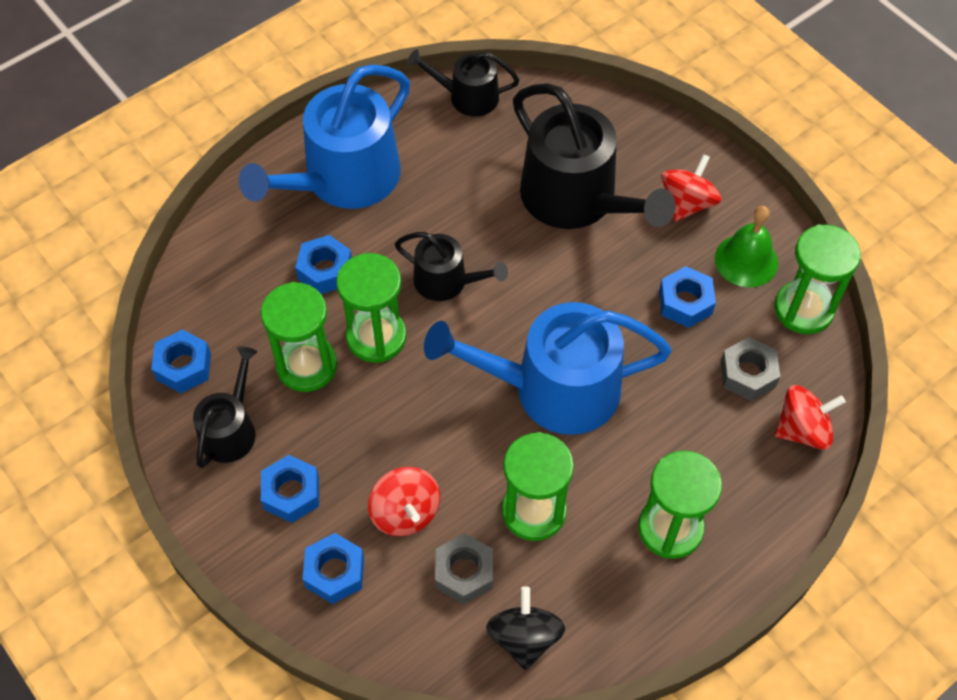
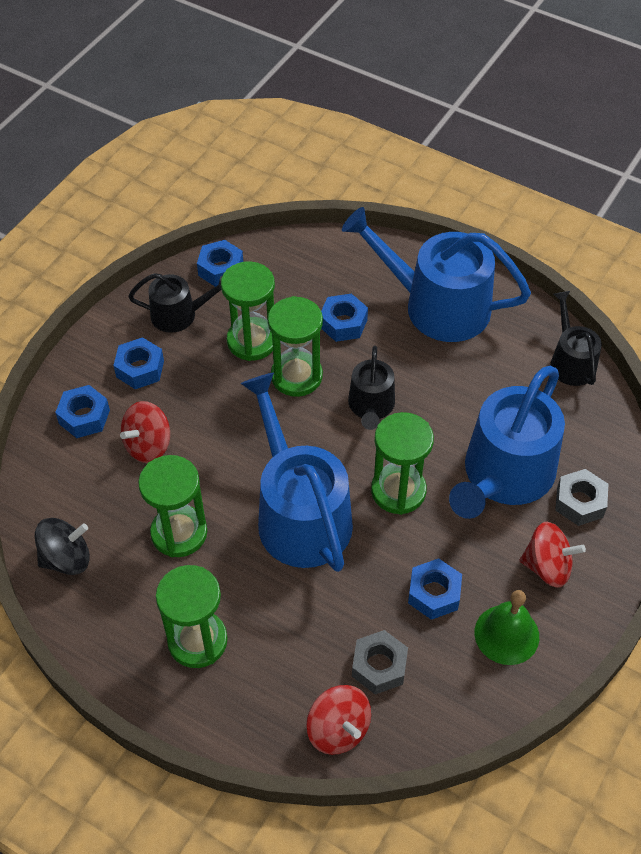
camera: 70 degrees right, 5 degrees down
grey nut [435,533,493,604] -> grey nut moved to [555,469,608,526]
black watering can [513,83,676,229] -> blue watering can [449,365,565,519]
green hourglass [774,224,861,334] -> green hourglass moved to [371,412,434,515]

